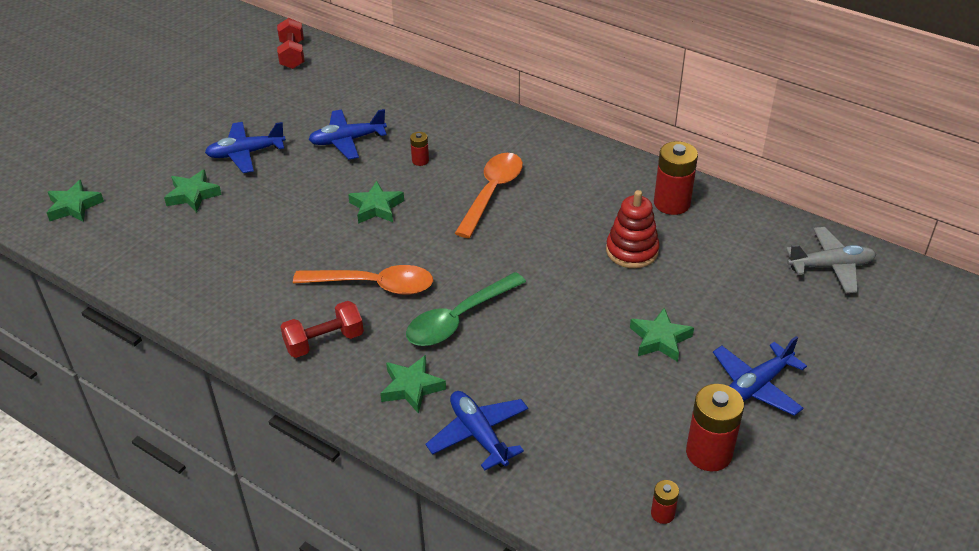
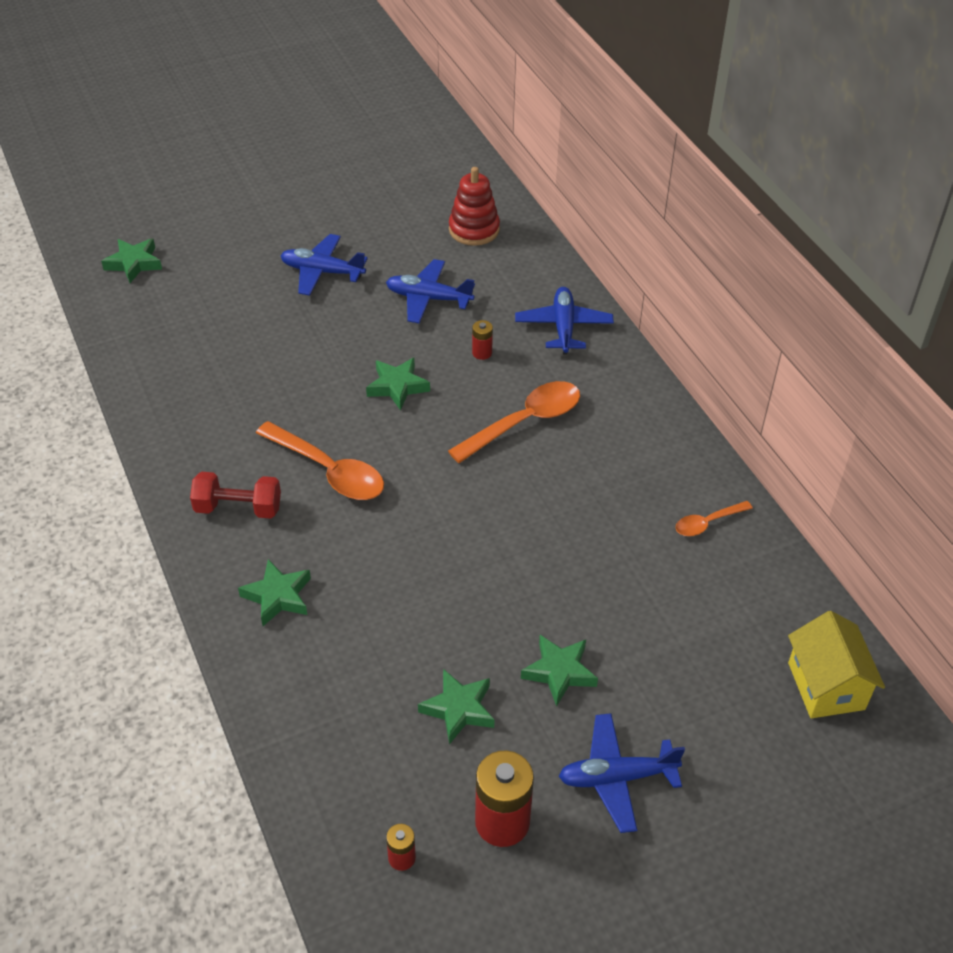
camera: 30 degrees right, 5 degrees up
green star [164,169,222,212] -> green star moved to [418,669,495,745]
red dumbbell [277,18,304,69] -> none
green spoon [406,272,526,346] -> none
blue plane [426,391,528,471] -> blue plane moved to [515,287,614,354]
red stacking toy [606,190,660,268] -> red stacking toy moved to [449,167,500,246]
red battery [654,141,698,215] -> orange spoon [676,501,753,536]
grey plane [786,227,876,293] -> yellow house [788,611,885,718]

